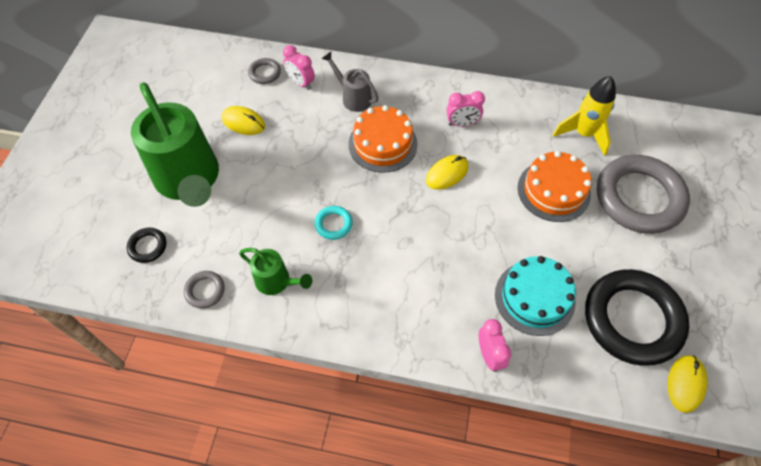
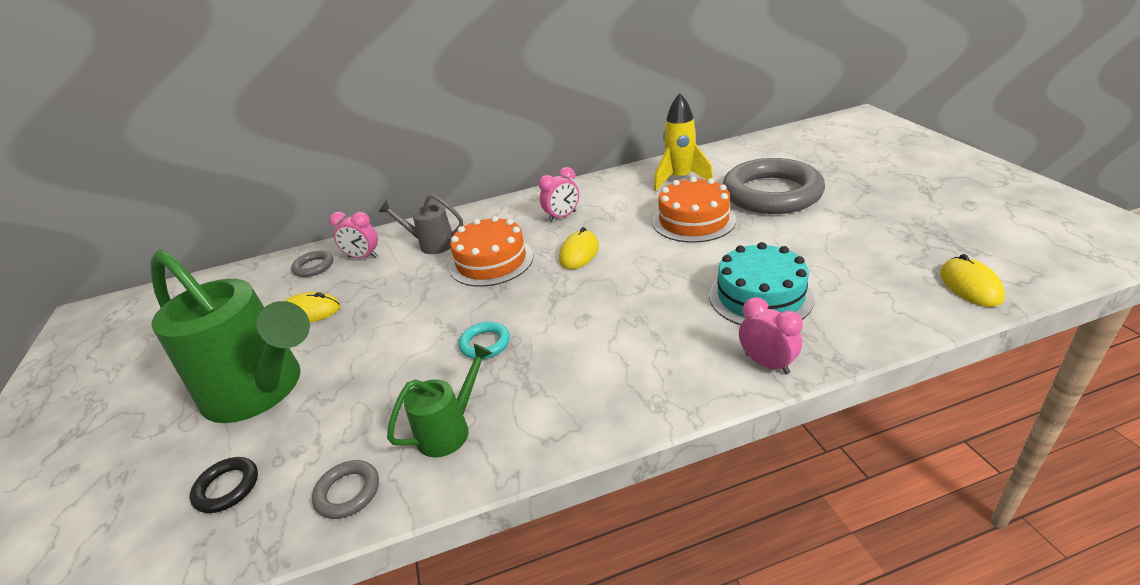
camera: 25 degrees left, 25 degrees down
green watering can [239,248,312,295] -> green watering can turned 45 degrees counterclockwise [387,344,492,457]
black ring [585,269,689,366] -> none

